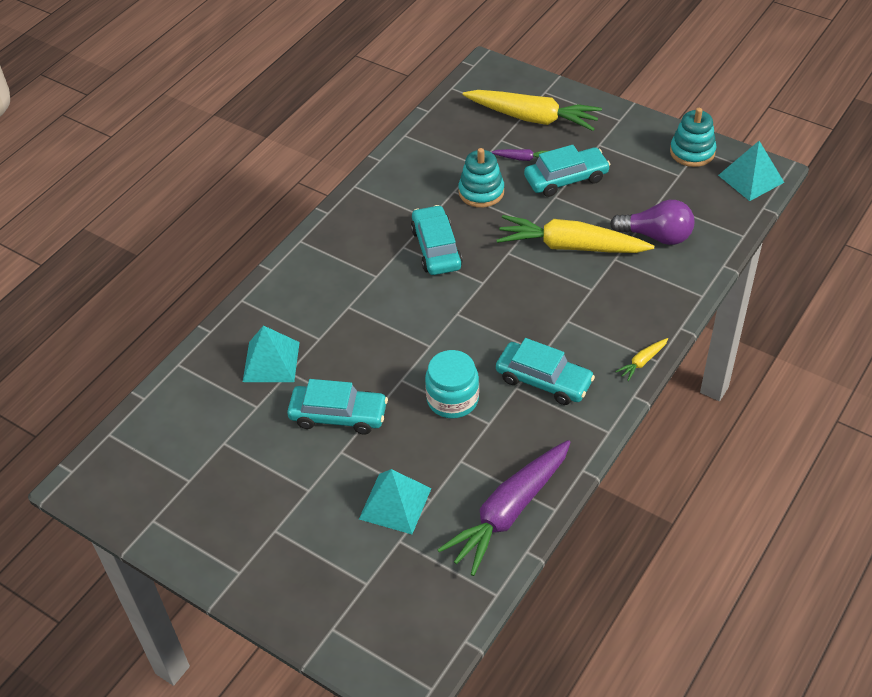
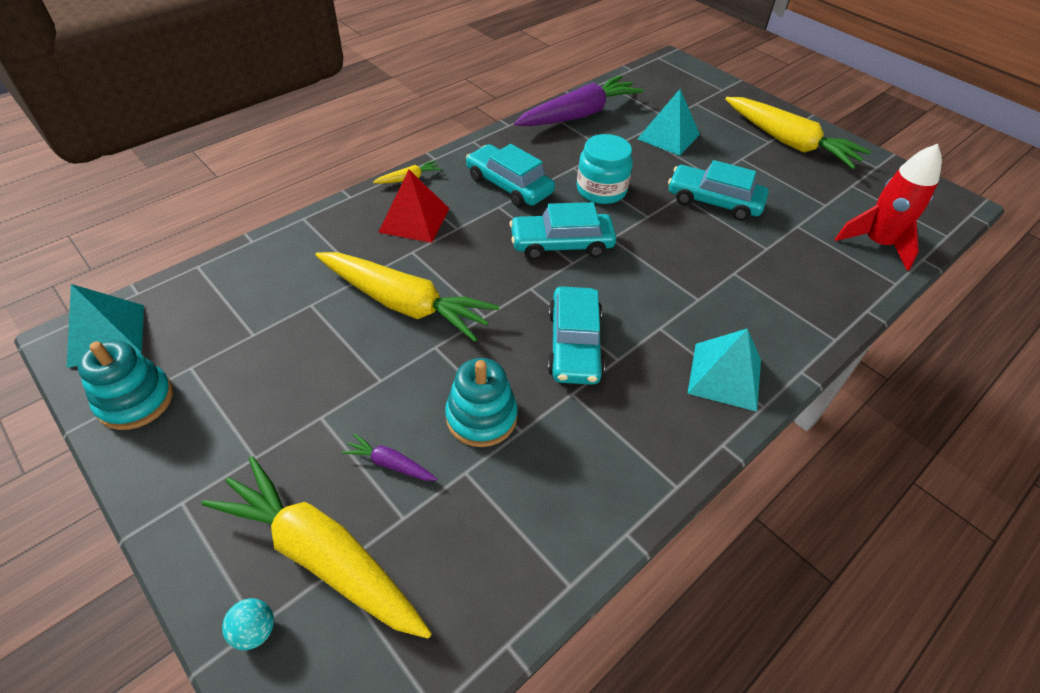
camera: 170 degrees left, 0 degrees up
turquoise pyramid [243,325,300,382] -> turquoise pyramid moved to [687,328,761,412]
turquoise car [524,145,610,197] -> turquoise car moved to [509,202,616,260]
purple light bulb [610,200,694,245] -> none
none -> turquoise ball [222,598,274,650]
none -> red pyramid [378,170,449,243]
none -> yellow carrot [725,97,871,169]
none -> red rocket [835,144,942,271]

